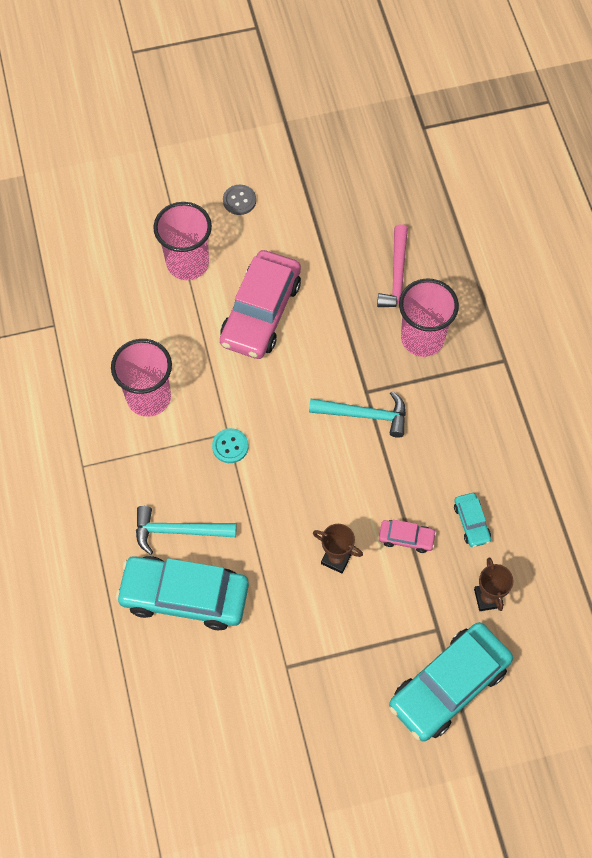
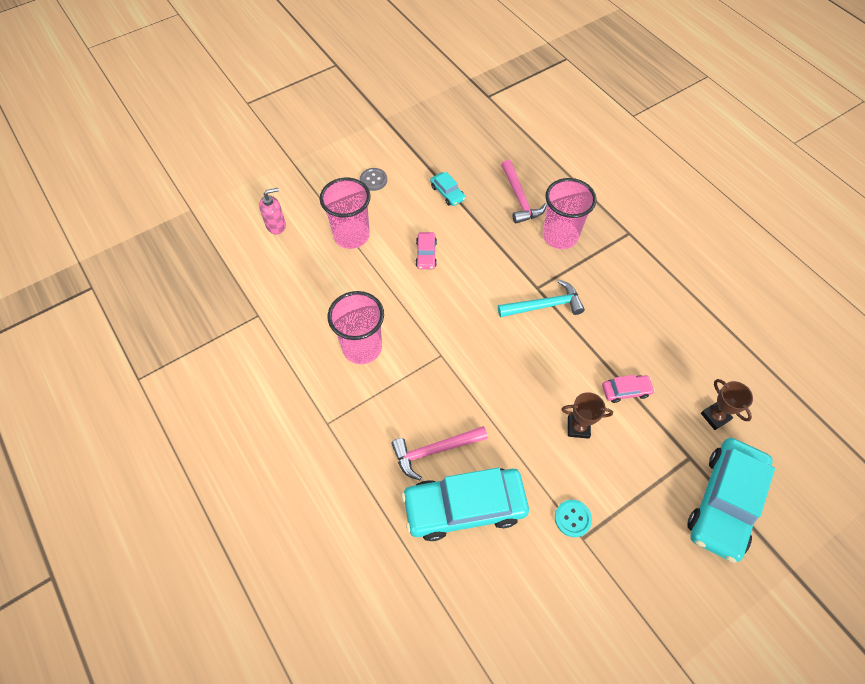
camera: 20 degrees left, 5 degrees down
turquoise hammer [136,506,237,555] -> pink hammer [391,426,488,480]
turquoise button [212,428,248,463] -> turquoise button moved to [555,500,592,537]
pink car [220,250,301,359] -> pink car [416,232,437,269], size x0.45
turquoise car [454,493,491,547] -> turquoise car moved to [430,172,466,206]
none -> pink soap dispenser [259,188,286,234]

